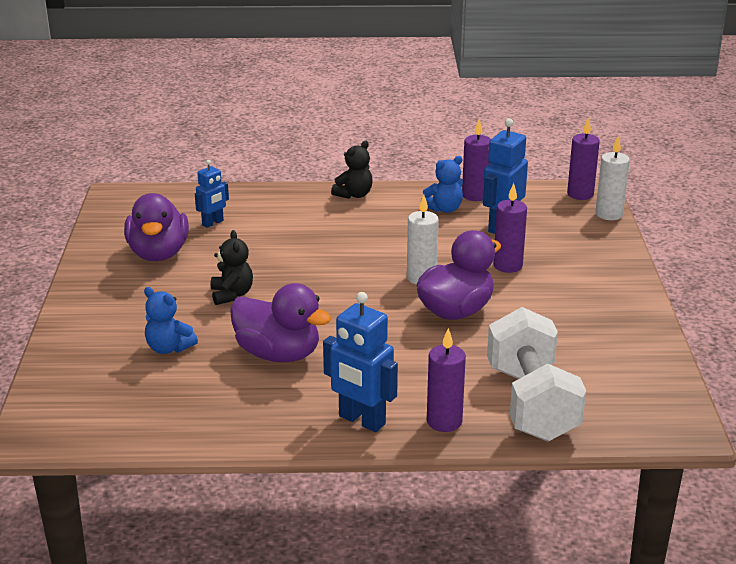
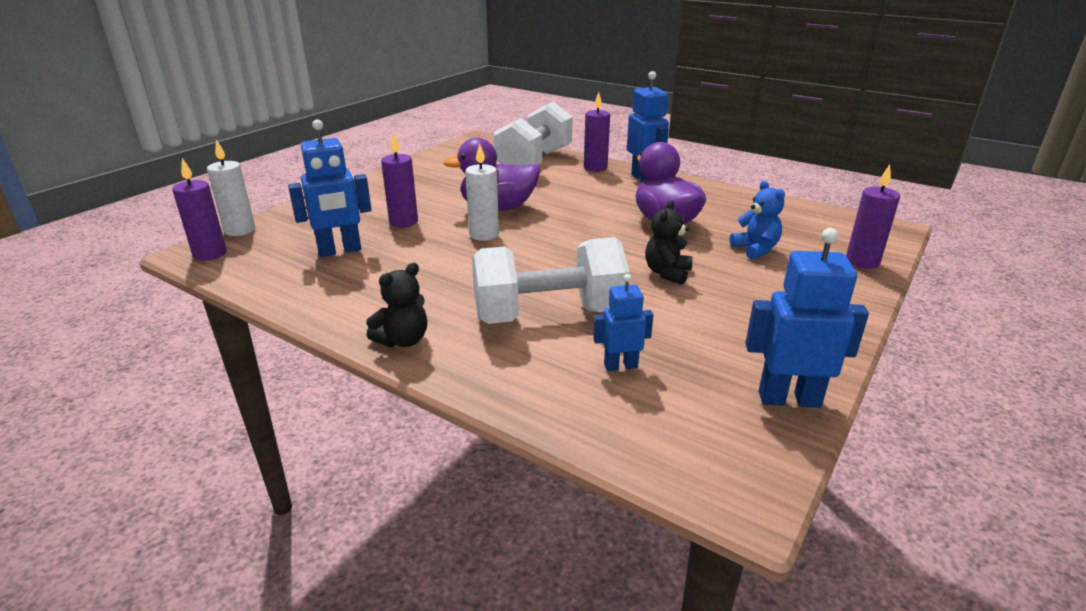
camera: 145 degrees left, 0 degrees up
purple duck [124,193,189,261] -> none
black teddy bear [331,141,373,199] -> black teddy bear turned 150 degrees clockwise [366,263,427,347]
blue teddy bear [421,156,463,213] -> none
purple candle [462,119,491,201] -> purple candle moved to [846,164,900,269]
none -> white dumbbell [472,237,630,324]
none -> blue robot [745,228,869,408]

